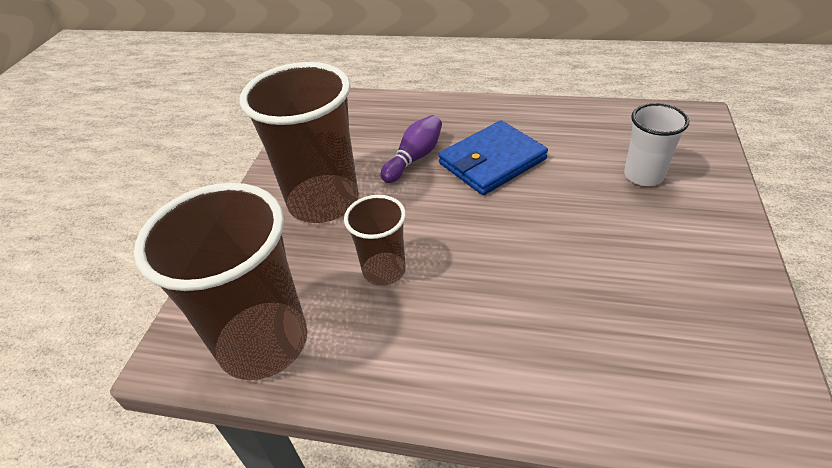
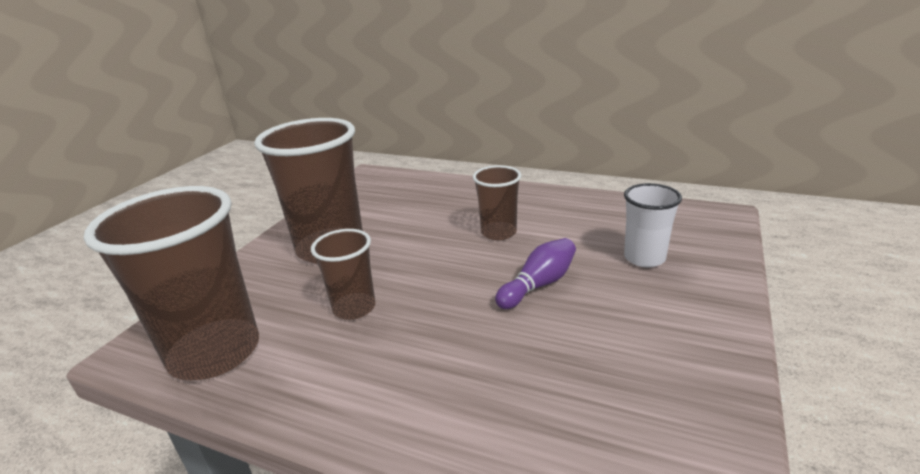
camera: 10 degrees right, 15 degrees down
purple bowling pin [381,115,442,183] -> purple bowling pin moved to [495,238,576,309]
blue wallet [438,120,548,195] -> brown cup [473,165,521,240]

